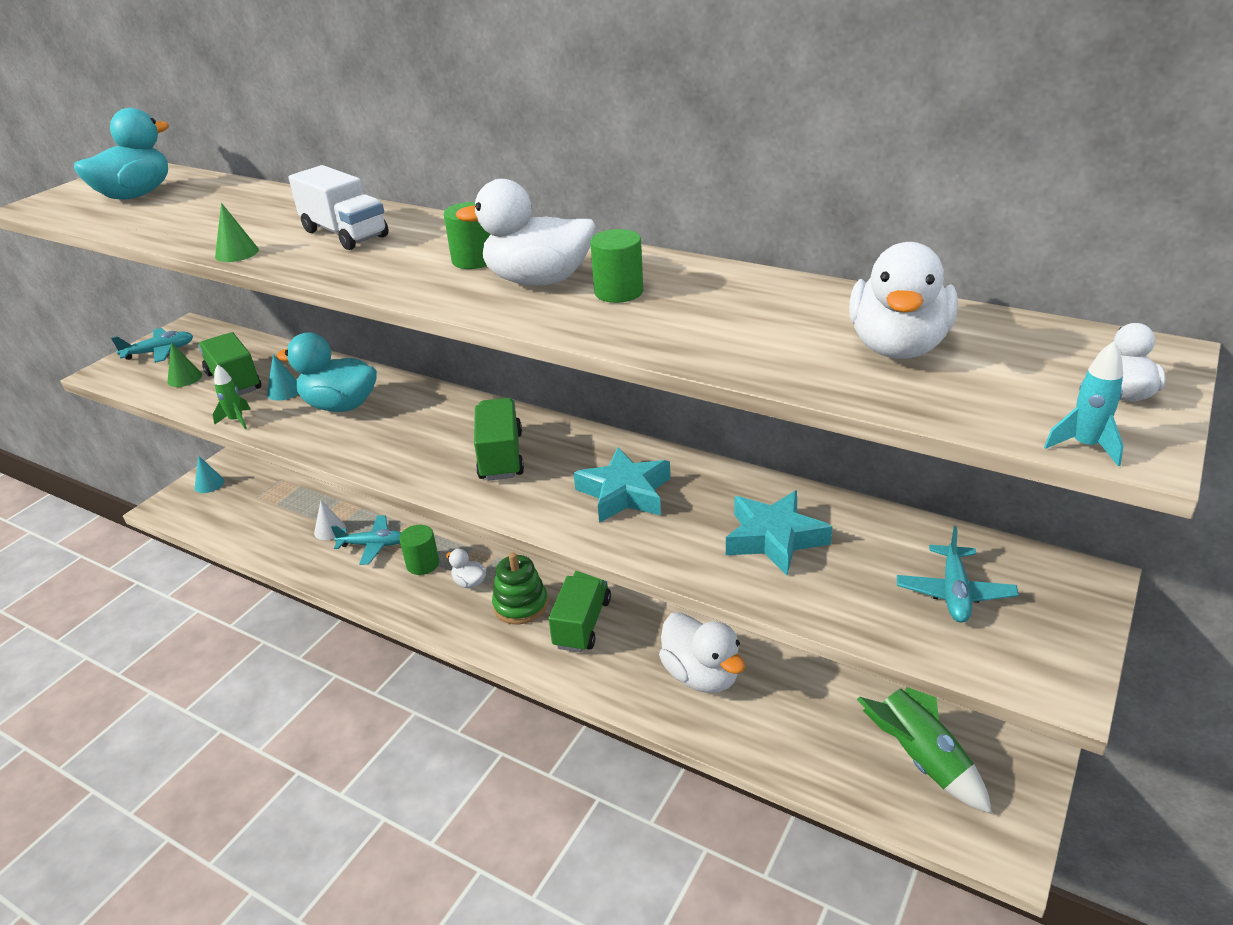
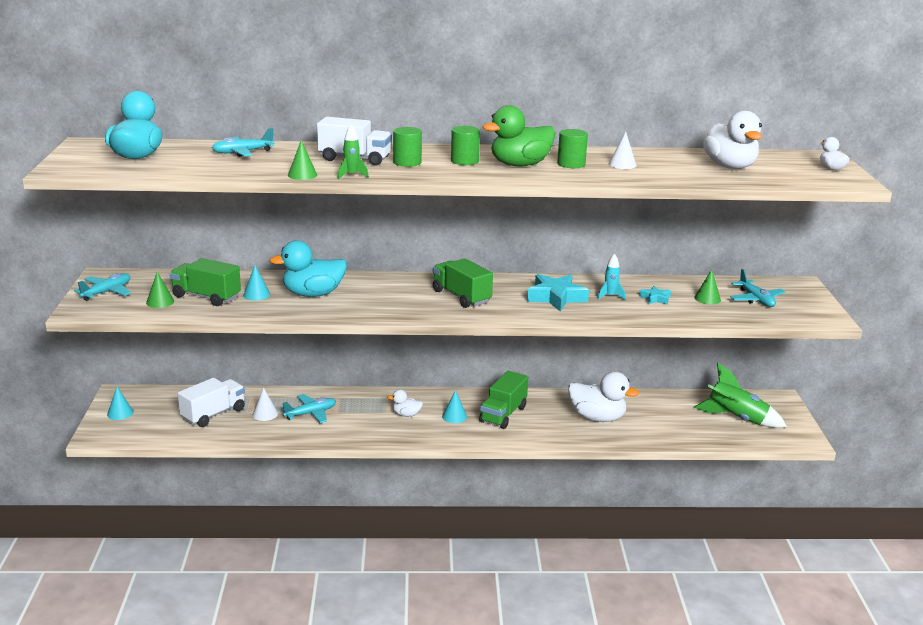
camera: 35 degrees left, 10 degrees down
green rocket [213,364,251,429] -> green rocket moved to [338,125,369,180]
green cylinder [399,525,439,575] -> green cylinder moved to [393,127,422,167]
white duck [456,179,596,285] -> green duck [483,105,555,166]
green stacking toy [492,553,548,625] -> turquoise cone [442,390,467,423]
green truck [549,570,611,652] -> green truck turned 135 degrees counterclockwise [479,371,528,429]
turquoise star [726,491,833,575] -> turquoise star [639,286,671,305], size x0.52
turquoise rocket [1044,341,1124,466] -> turquoise rocket moved to [597,253,625,301]
none -> white truck [178,378,245,427]
none -> turquoise plane [212,128,275,157]
none -> white cone [609,132,636,169]
none -> green cone [694,270,721,304]

